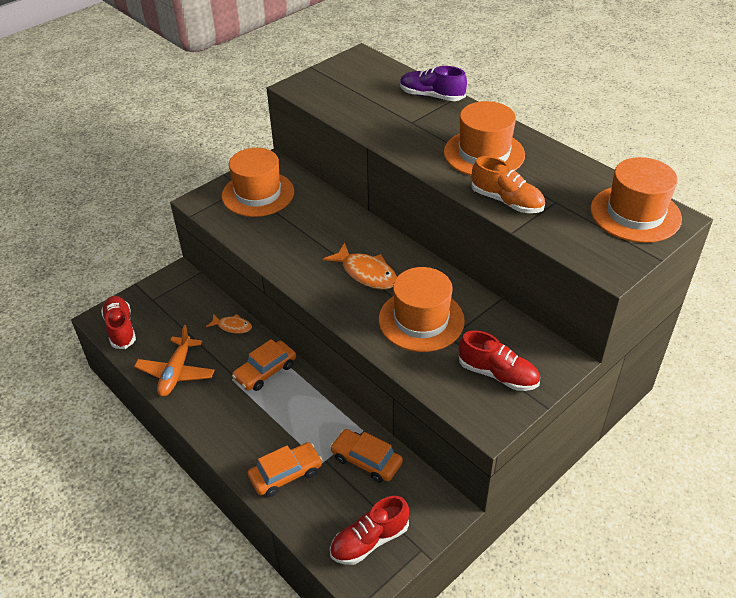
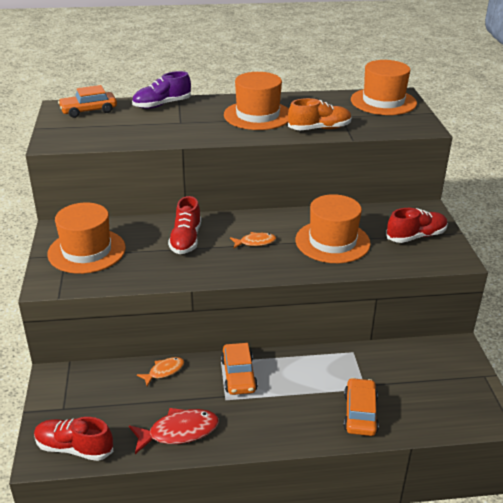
camera: 55 degrees left, 10 degrees down
orange plane [134,325,215,396] -> red fish [129,408,219,454]
orange fish [323,242,397,290] -> orange fish [230,232,276,248], size x0.60
orange car [330,429,403,483] -> orange car moved to [58,85,117,118]
red shoe [330,496,409,565] -> red shoe moved to [168,196,201,254]

